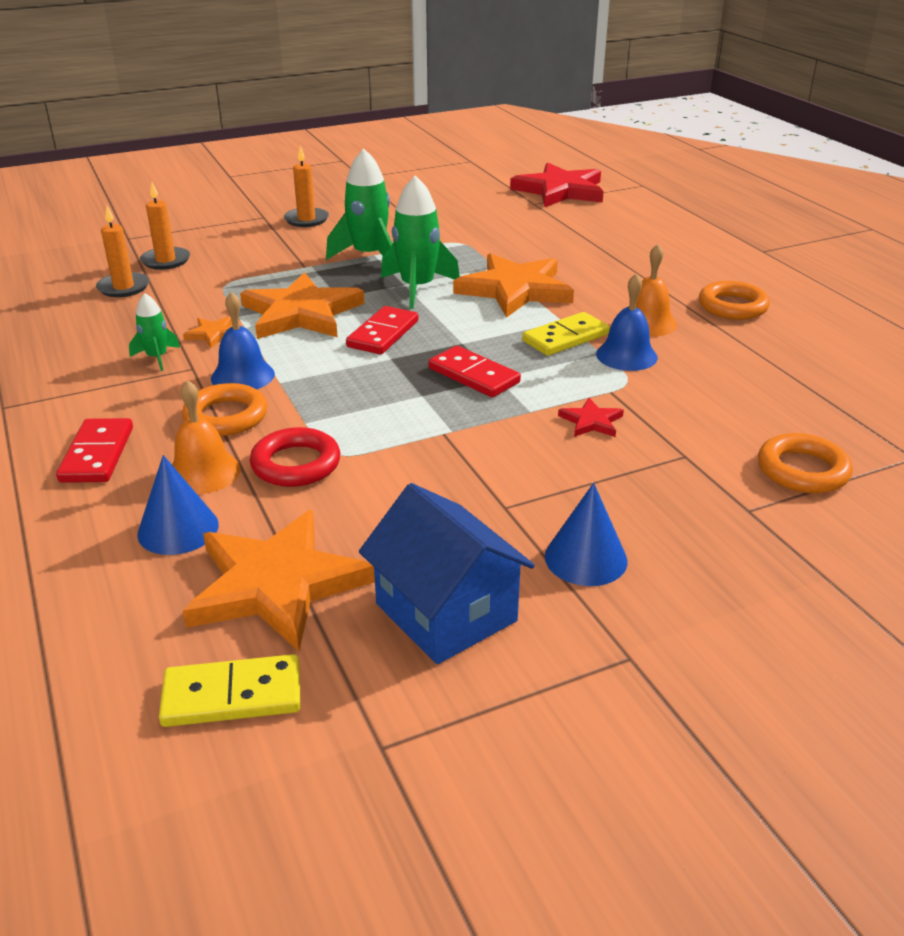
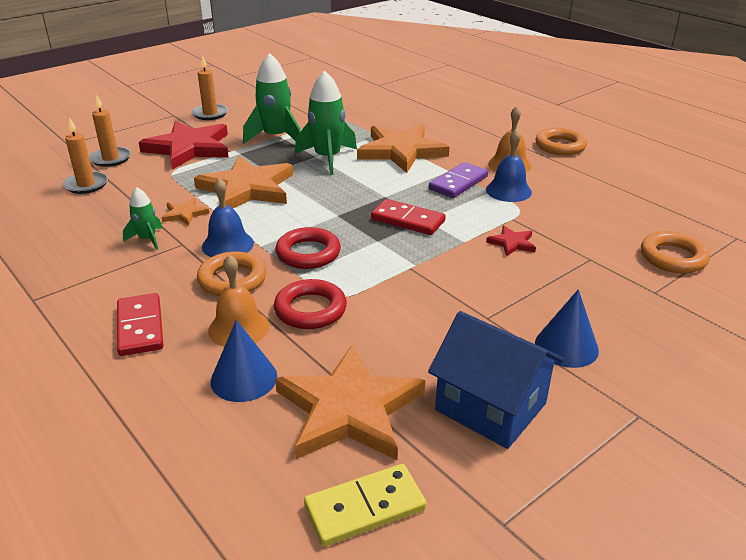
camera: 15 degrees left, 0 degrees up
red domino [346,306,419,354] -> none
red star [510,162,604,207] -> red star moved to [139,121,229,170]
yellow domino [522,312,610,356] -> purple domino [429,162,488,198]
none -> red ring [275,227,341,269]

